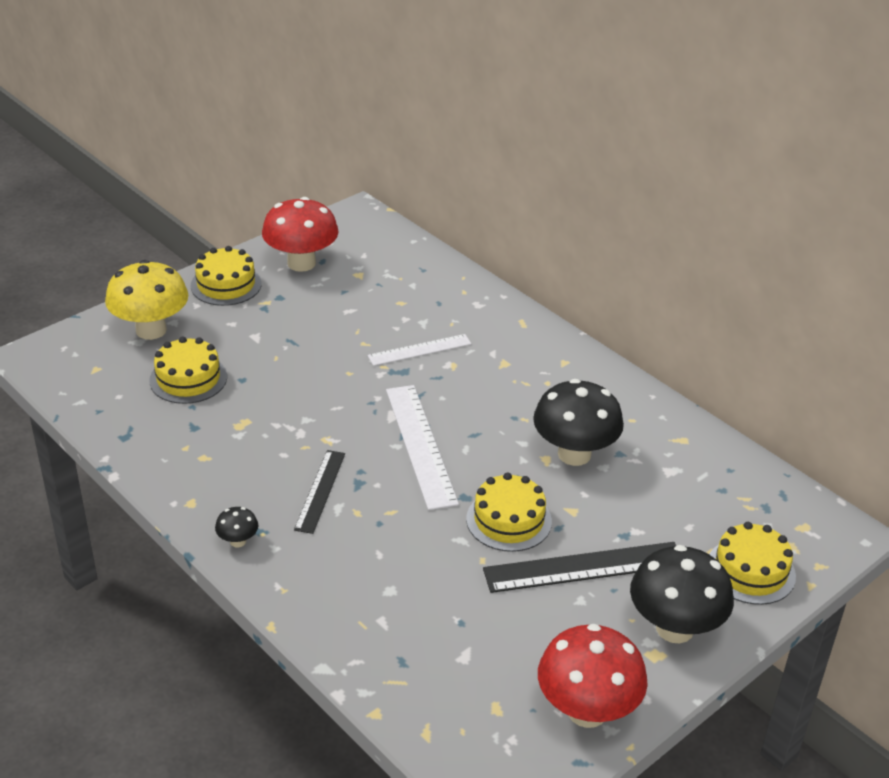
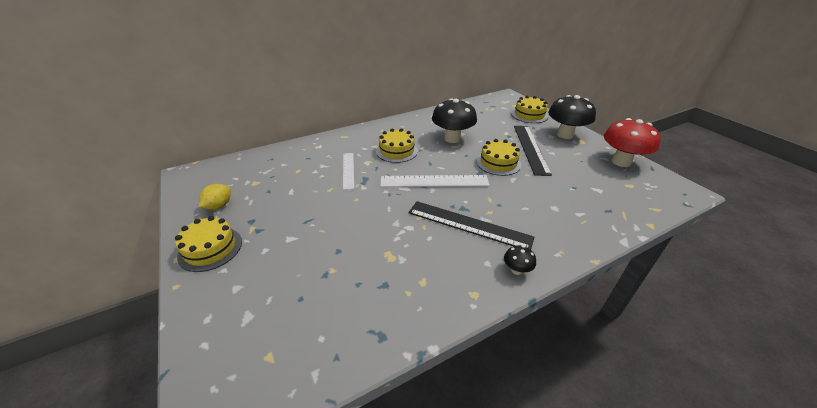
camera: 75 degrees left, 0 degrees up
yellow mushroom [105,260,188,340] -> none
yellow cake [149,337,227,404] -> yellow cake moved to [376,128,418,163]
red mushroom [262,197,338,272] -> yellow lemon [199,184,231,210]
black ruler [294,450,345,534] -> black ruler [408,201,534,250], size x1.61

